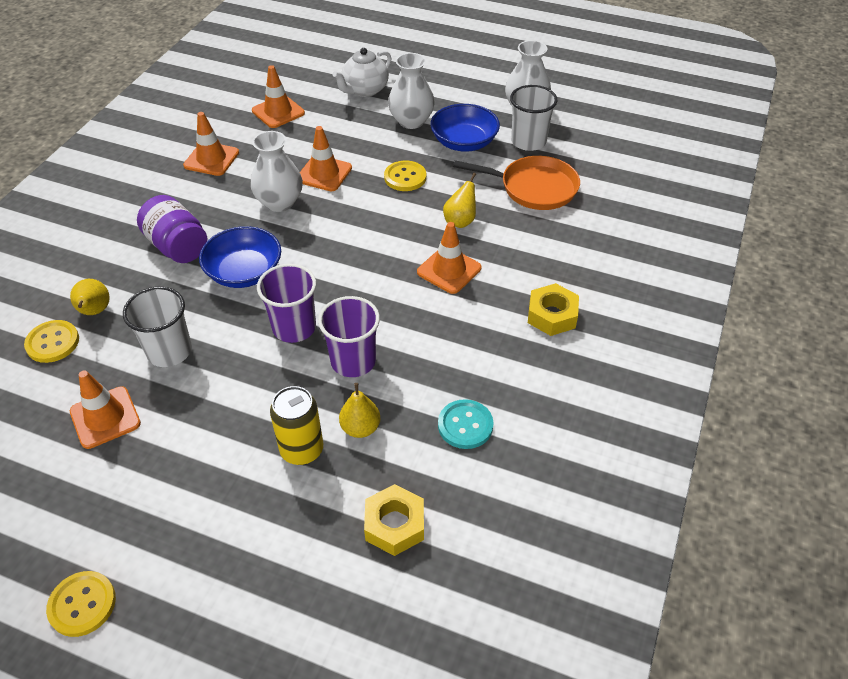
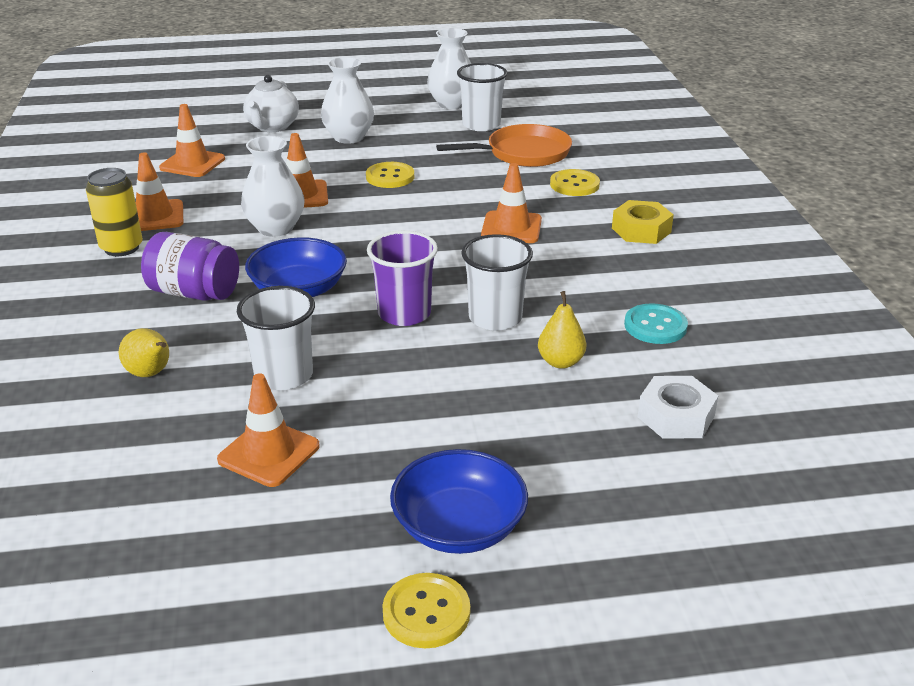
camera: 30 degrees left, 15 degrees down
yellow button [24,320,79,363] -> yellow button moved to [550,169,600,196]
yellow can [270,386,323,465] -> yellow can moved to [86,168,143,256]
purple cup [318,296,380,377] -> white cup [461,234,533,331]
yellow nut [364,484,424,556] -> white nut [638,376,718,439]
blue bowl [430,104,500,152] -> blue bowl moved to [390,449,528,554]
yellow pear [443,173,476,228] -> none

